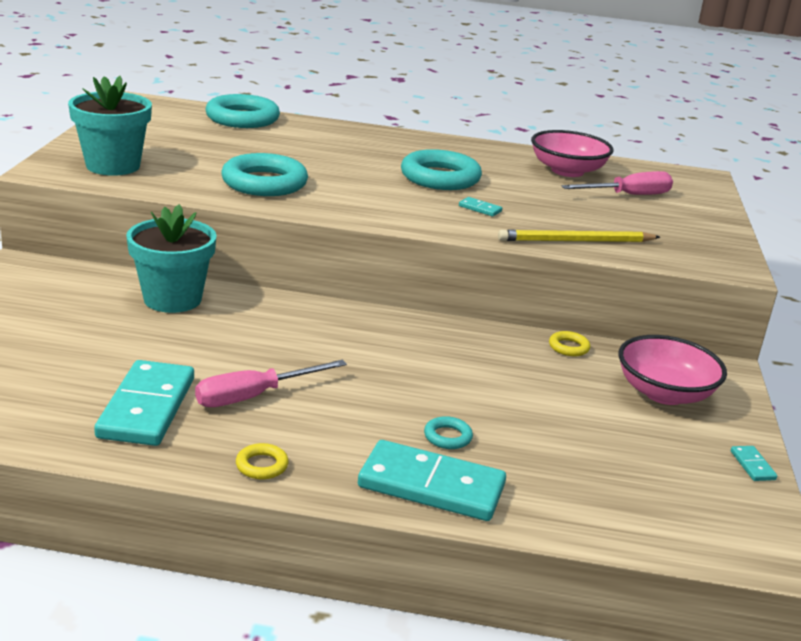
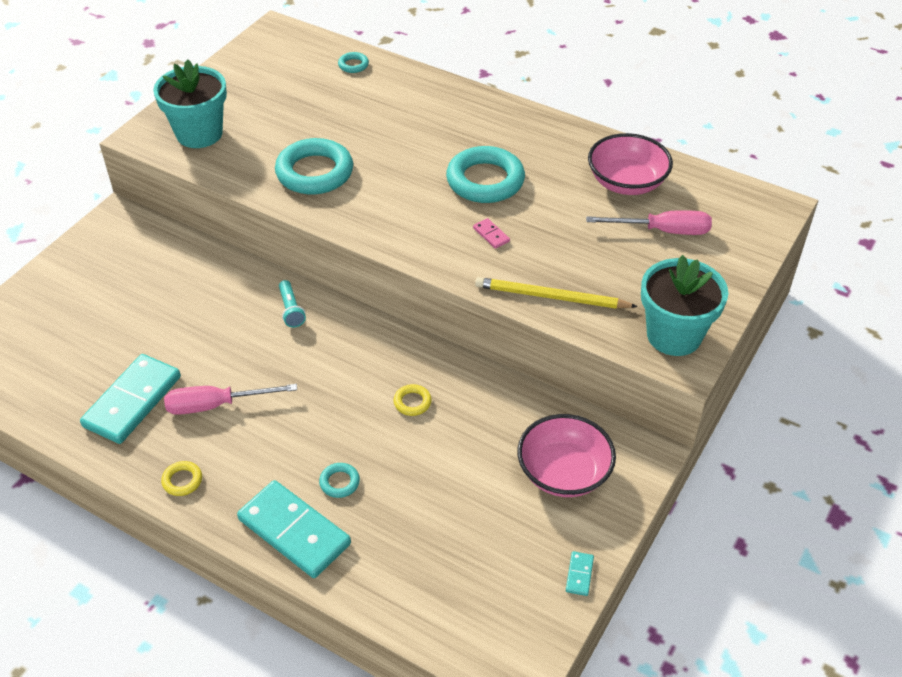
camera: 25 degrees right, 20 degrees up
turquoise flower pot [126,204,217,313] -> turquoise flower pot moved to [641,255,728,356]
turquoise ring [206,94,280,128] -> turquoise ring [338,52,369,73], size x0.44
turquoise domino [459,197,502,217] -> pink domino [473,218,510,249]
yellow ring [549,331,590,356] -> yellow ring moved to [393,384,432,416]
none -> turquoise flashlight [279,280,306,327]

